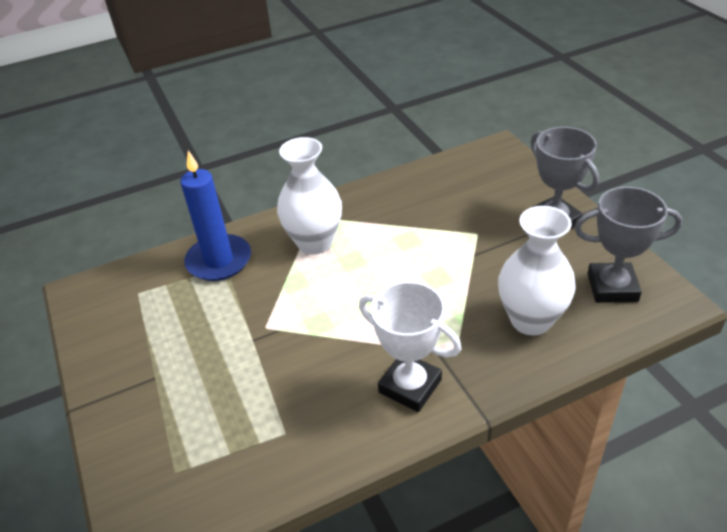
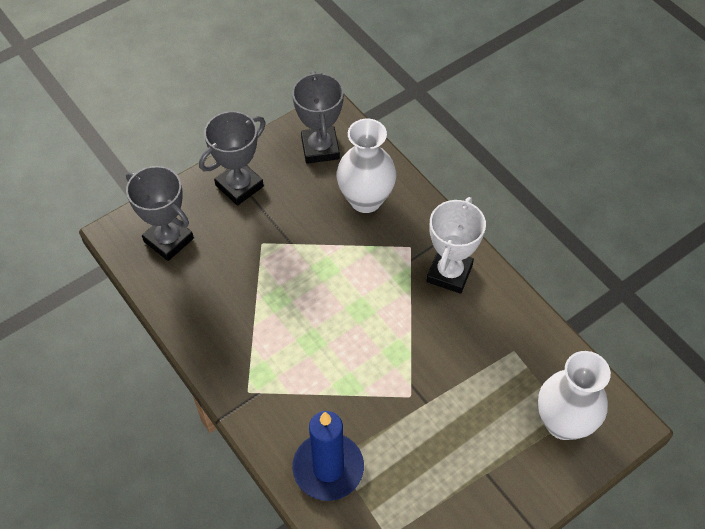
camera: 105 degrees left, 15 degrees up
white vase [277,137,342,255] -> white vase moved to [538,351,611,440]
none -> grey trophy [126,166,194,261]

